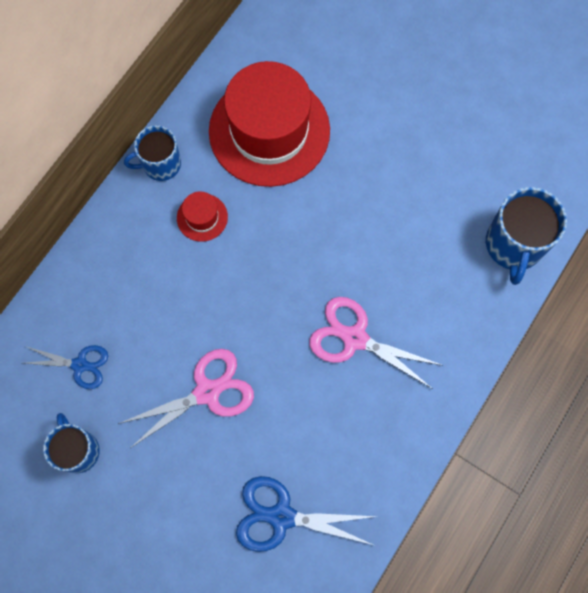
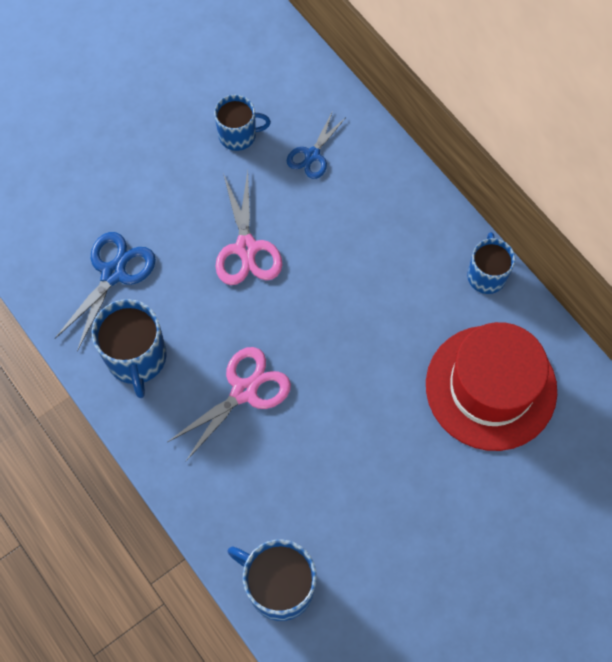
camera: 110 degrees right, 5 degrees down
red hat [177,191,228,242] -> none
none -> blue mug [92,299,167,398]

